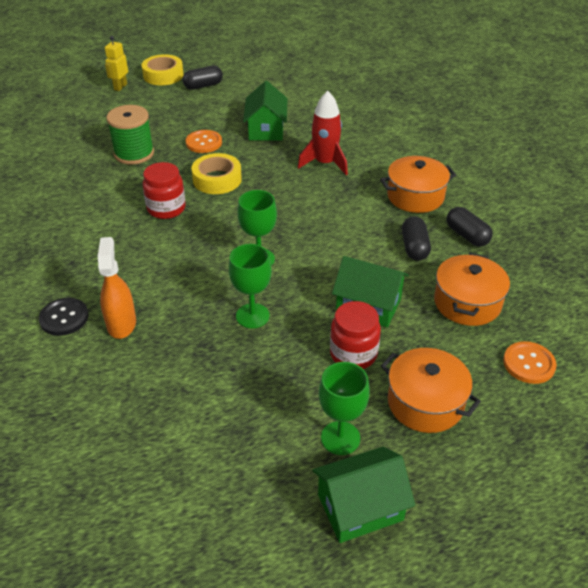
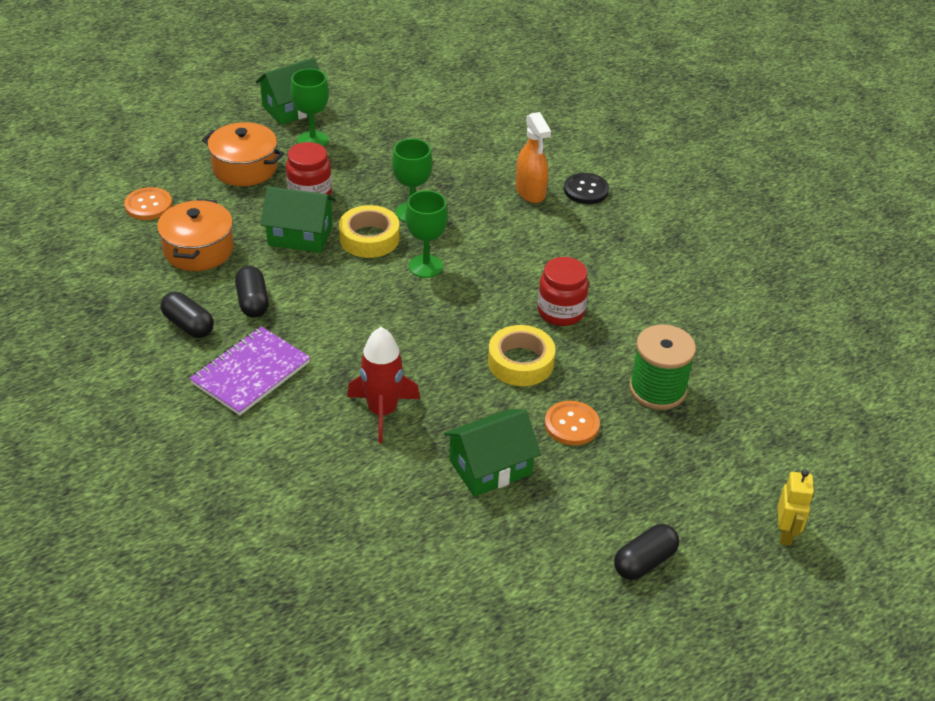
camera: 165 degrees right, 0 degrees up
yellow tape [142,54,184,85] -> yellow tape moved to [339,205,399,258]
green house [243,81,288,141] -> green house turned 75 degrees clockwise [444,409,541,497]
orange pot [380,156,456,213] -> purple notebook [190,326,311,416]

